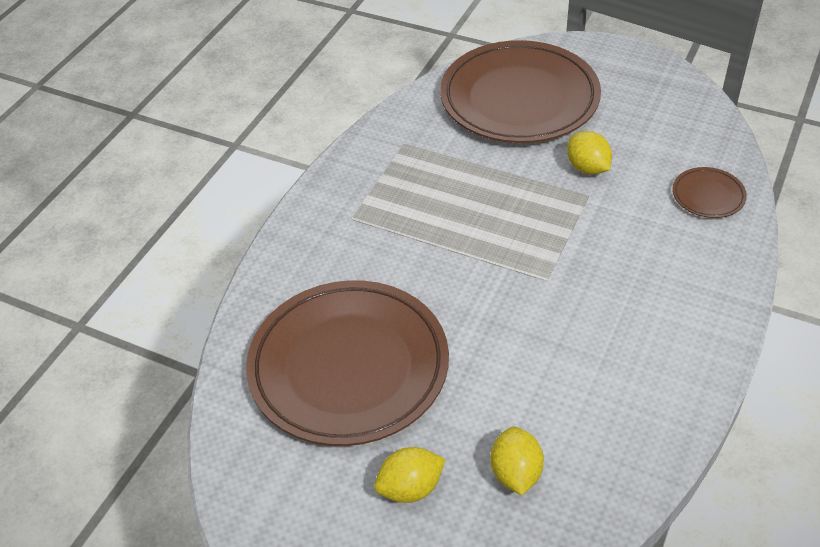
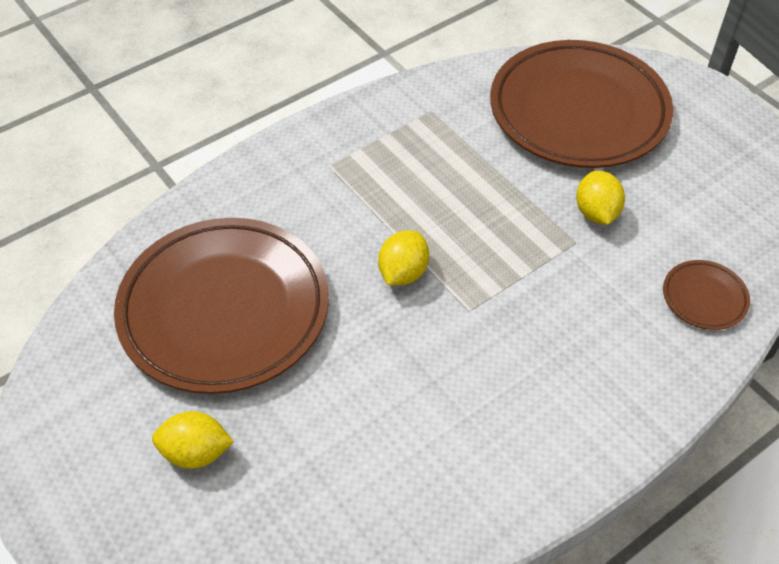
camera: 25 degrees right, 5 degrees up
yellow lemon [490,426,544,495] -> yellow lemon moved to [378,230,429,285]

